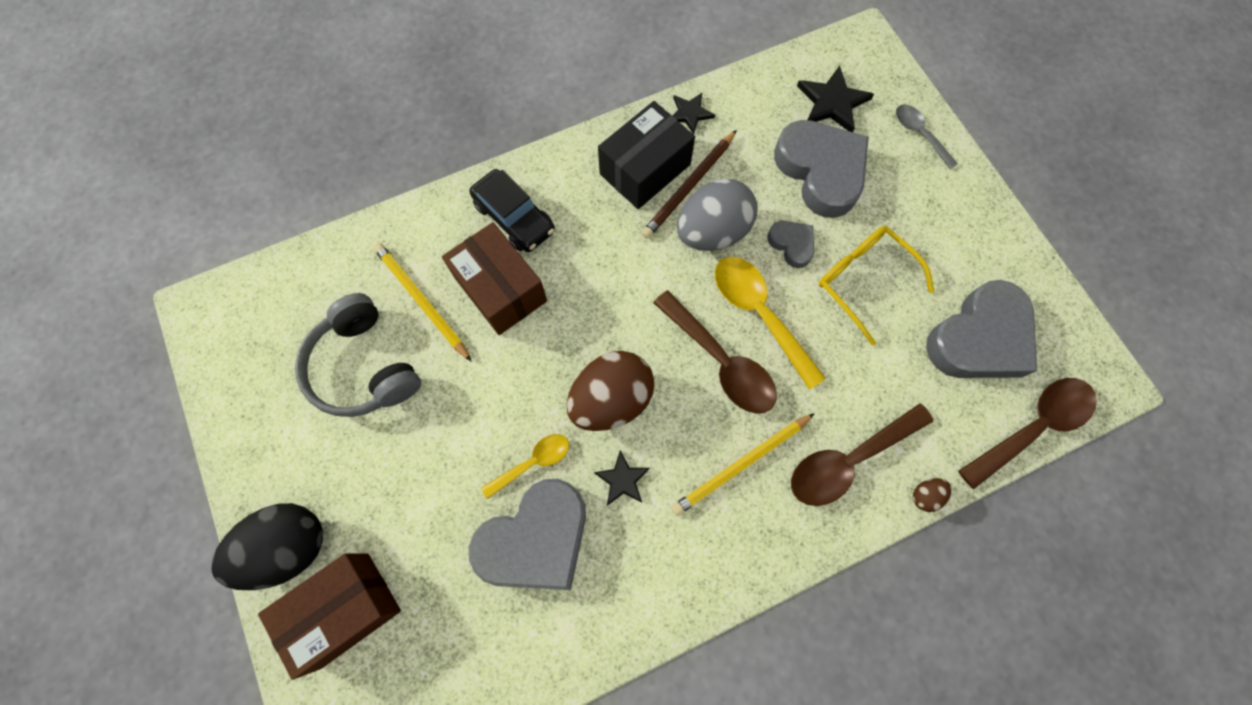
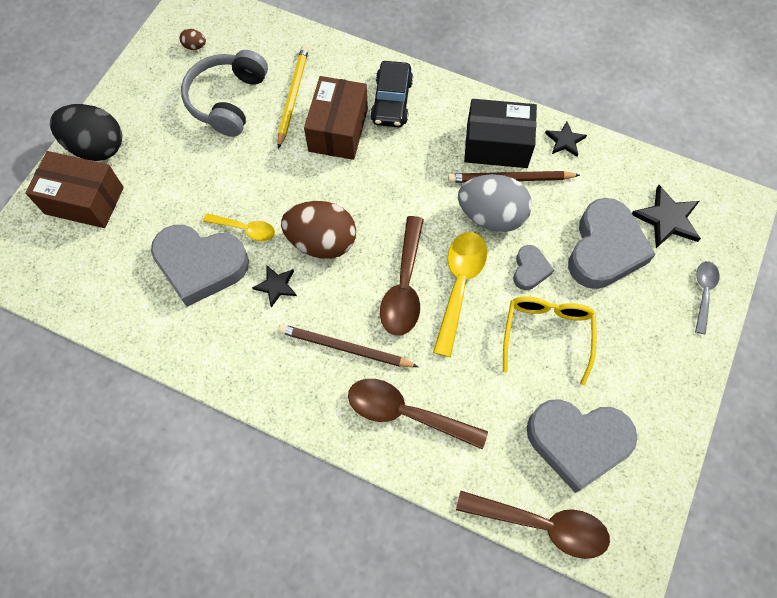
camera: 50 degrees right, 5 degrees down
yellow pencil [671,413,815,516] -> brown pencil [278,324,418,367]
brown egg [913,478,951,512] -> brown egg moved to [180,29,206,50]

